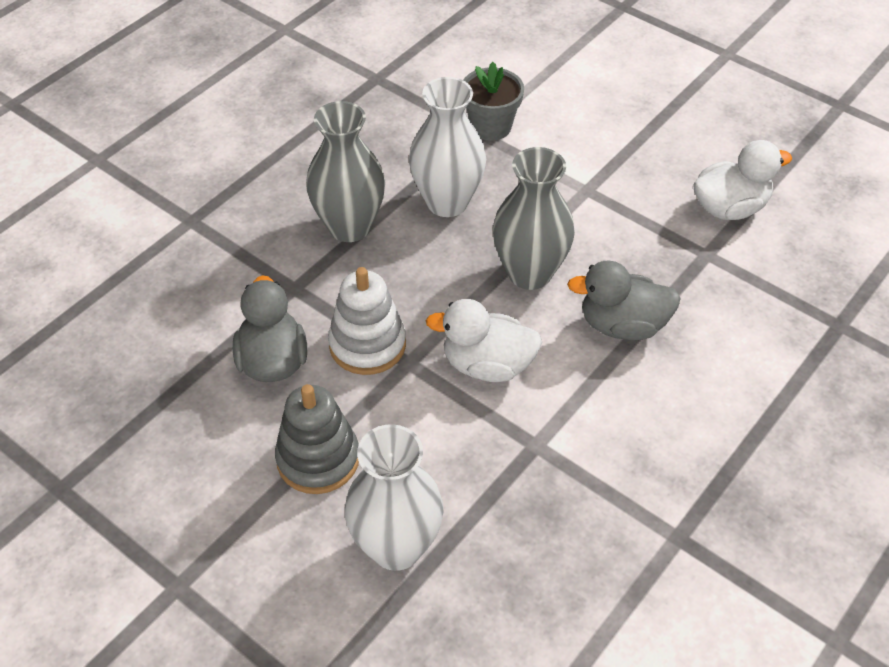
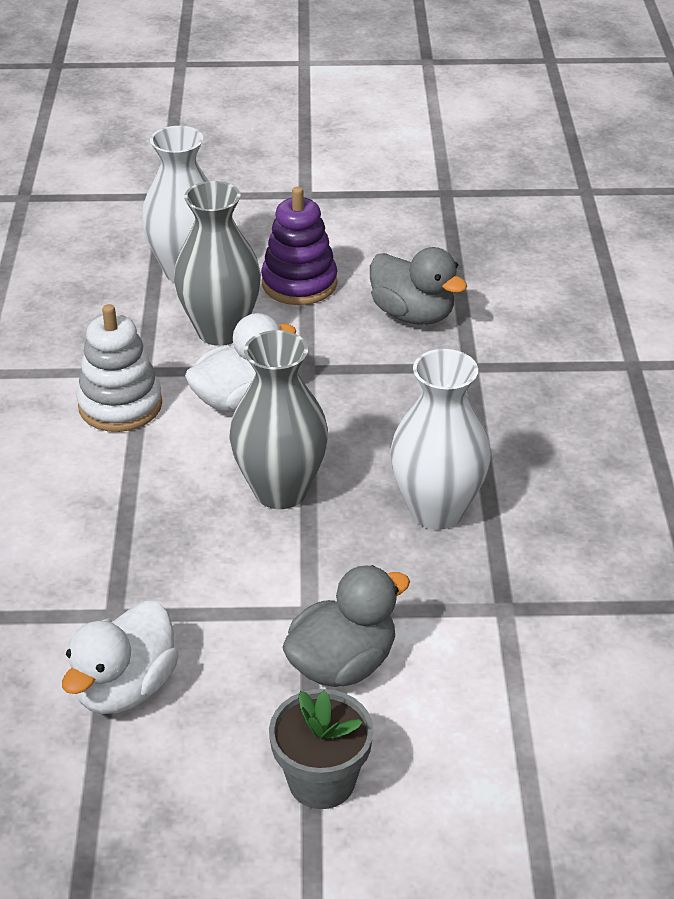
camera: 140 degrees right, 10 degrees down
grey stacking toy [275,384,359,494] -> purple stacking toy [261,187,337,305]
grey vase [306,101,385,242] -> grey vase moved to [174,181,261,346]
white stacking toy [328,267,406,375] -> white stacking toy moved to [76,304,162,432]
grey flower pot [464,62,524,141] -> grey flower pot moved to [269,689,374,809]
grey duck [567,260,681,340] -> grey duck moved to [282,565,410,687]

